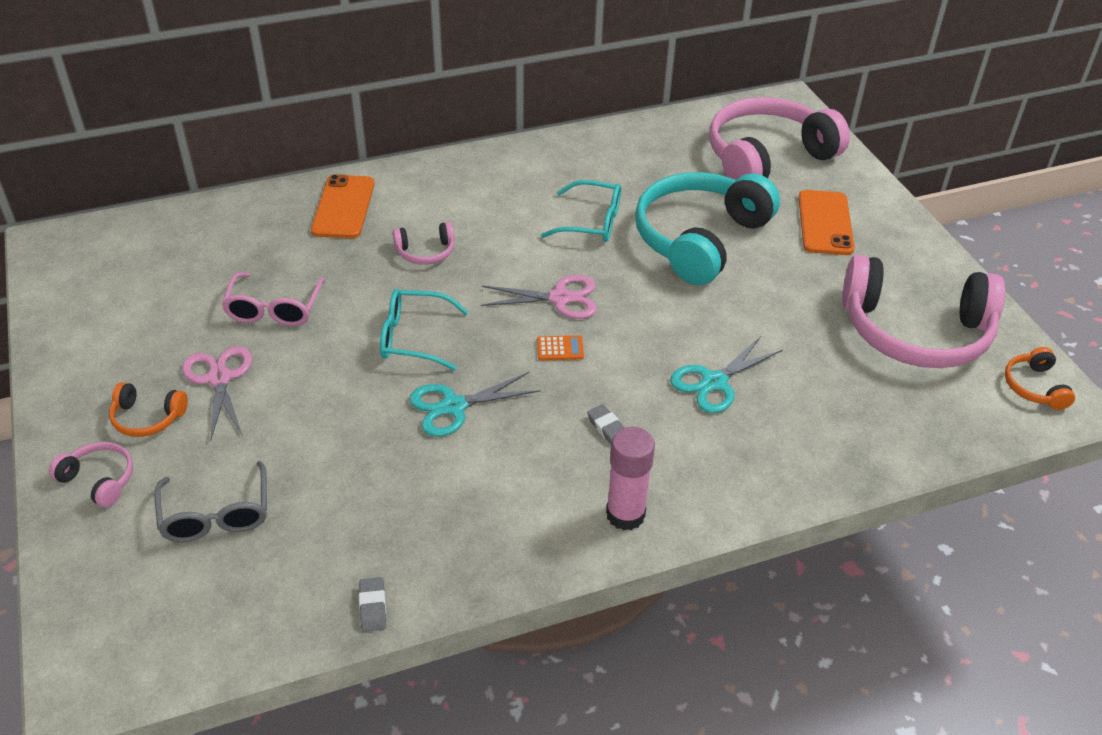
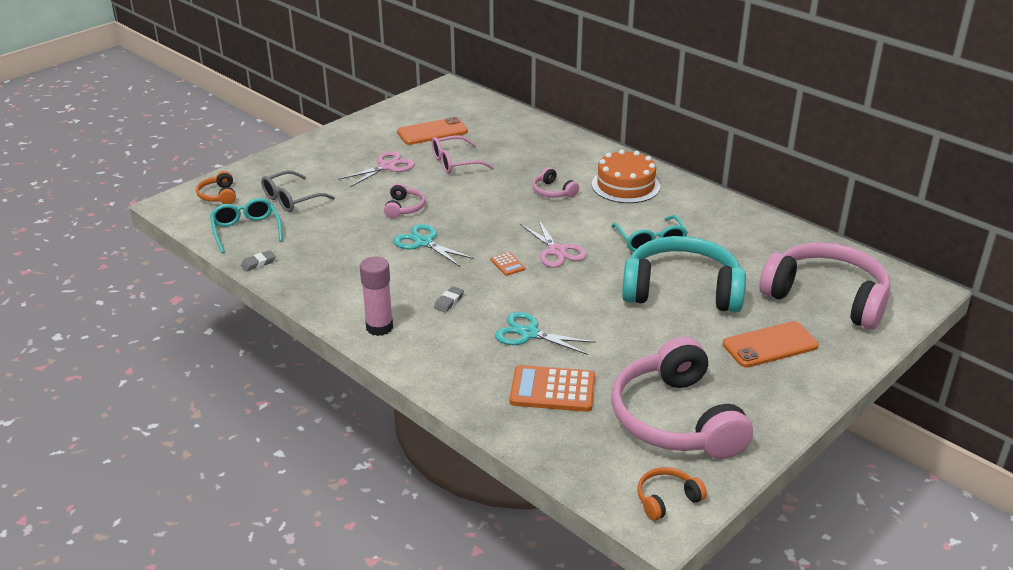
camera: 65 degrees right, 10 degrees down
pink headphones [49,442,133,507] -> pink headphones moved to [384,183,425,218]
orange headphones [109,382,188,437] -> orange headphones moved to [196,171,236,204]
orange phone [311,174,374,238] -> orange phone moved to [397,117,468,145]
turquoise glasses [380,289,469,371] -> turquoise glasses moved to [210,198,283,253]
none -> orange calculator [510,365,595,412]
none -> orange cake [592,150,660,203]

